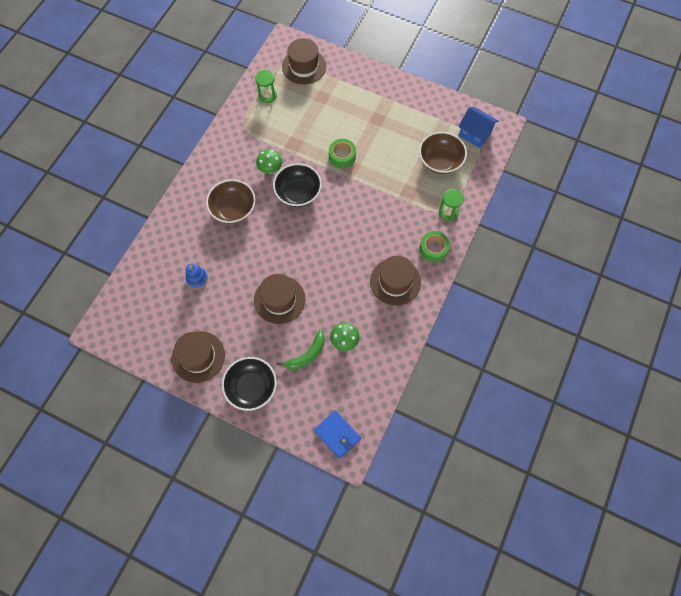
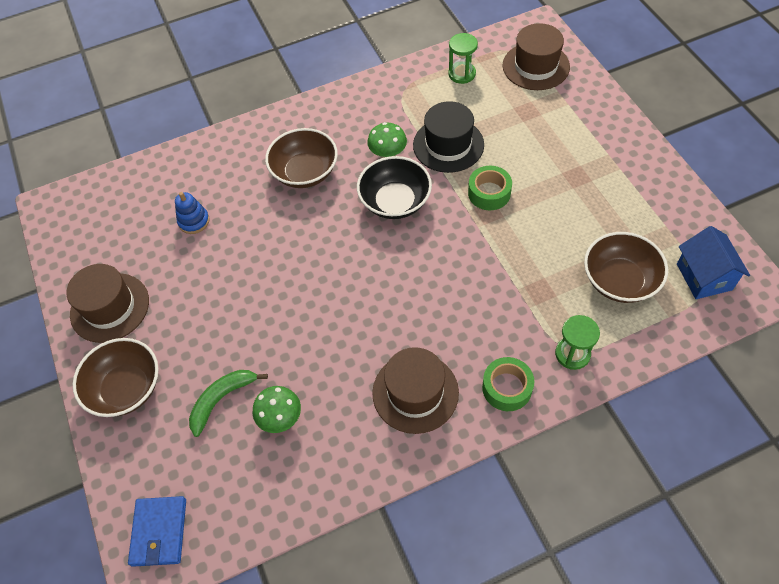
camera: 45 degrees right, 10 degrees down
black bowl [222,357,277,411] -> brown bowl [73,338,159,417]
brown hat [254,274,305,324] -> none
green banana [276,330,325,370] -> green banana turned 135 degrees clockwise [189,370,268,437]
none -> black hat [413,101,484,173]

